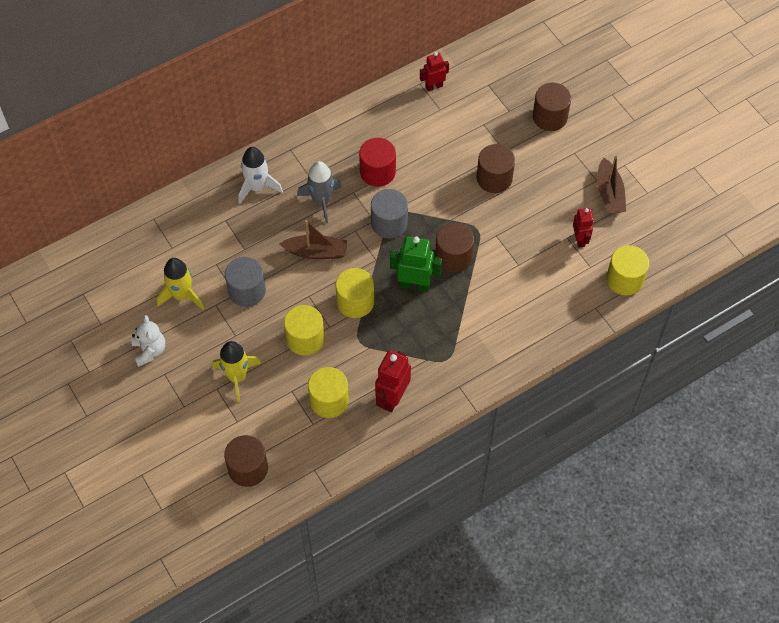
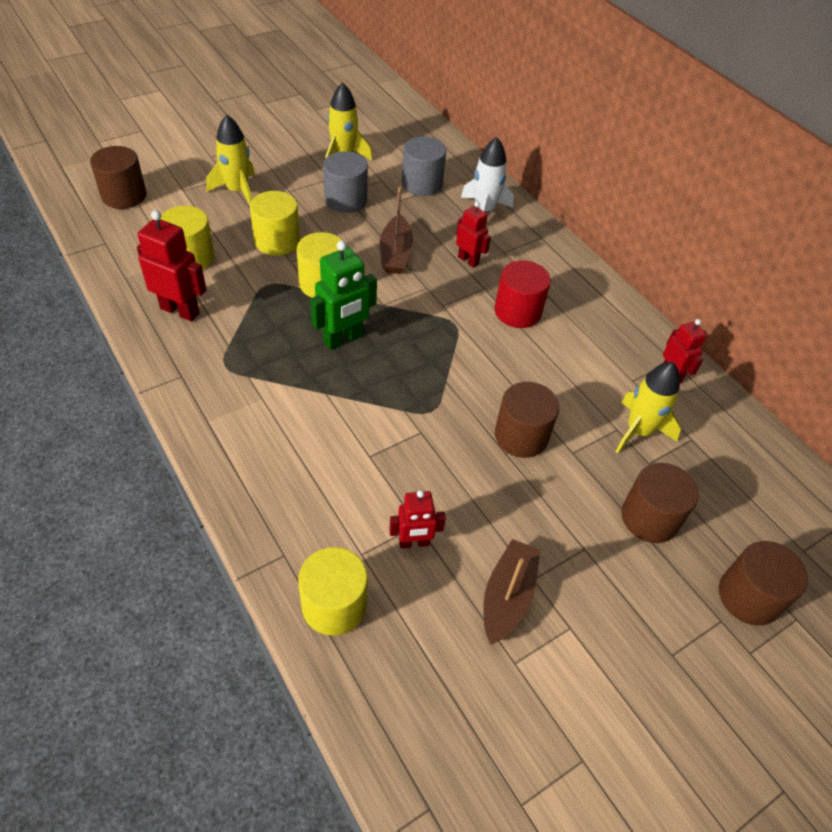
camera: 85 degrees right, 10 degrees down
white teddy bear [132,315,165,367] -> none
grey rocket [297,161,342,223] -> red robot [456,202,491,268]
grey cylinder [371,189,408,239] -> grey cylinder moved to [402,136,446,196]
green robot [390,236,442,292] -> green robot turned 45 degrees clockwise [310,241,377,350]
brown cylinder [435,223,474,273] -> brown cylinder moved to [719,541,808,625]
brown boat [597,154,626,214] -> brown boat turned 120 degrees clockwise [484,539,541,645]
none -> yellow rocket [615,362,681,453]

